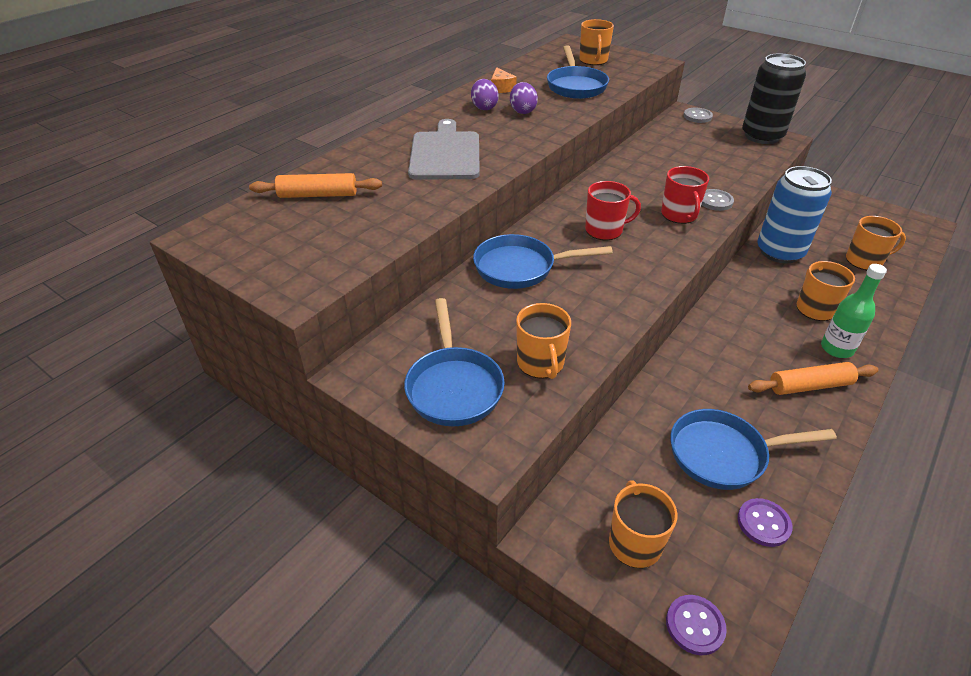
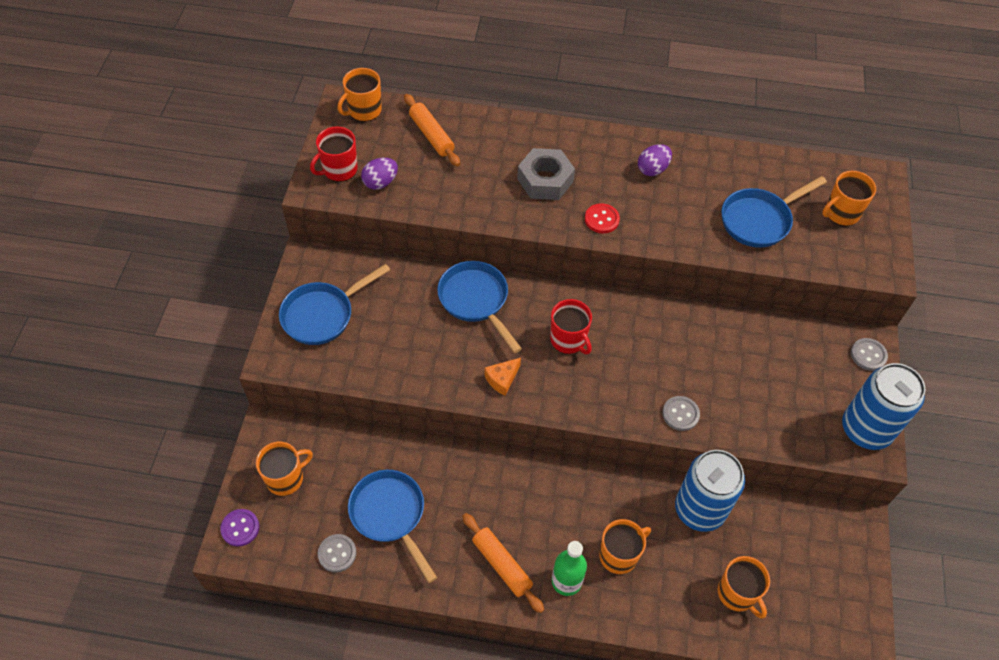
camera: 60 degrees right, 15 degrees up
grey cutting board [408,119,480,180] -> grey nut [517,148,575,200]
orange cheese [491,67,517,93] -> orange cheese moved to [484,358,521,396]
purple egg [510,82,538,114] -> purple egg moved to [361,158,398,190]
orange mug [516,303,571,379] -> orange mug moved to [338,68,382,121]
red mug [661,166,709,224] -> red mug moved to [310,126,358,182]
purple button [738,498,793,547] -> grey button [318,534,356,572]
black can [742,53,806,144] -> blue can [842,363,926,450]
none -> red button [585,203,620,234]

